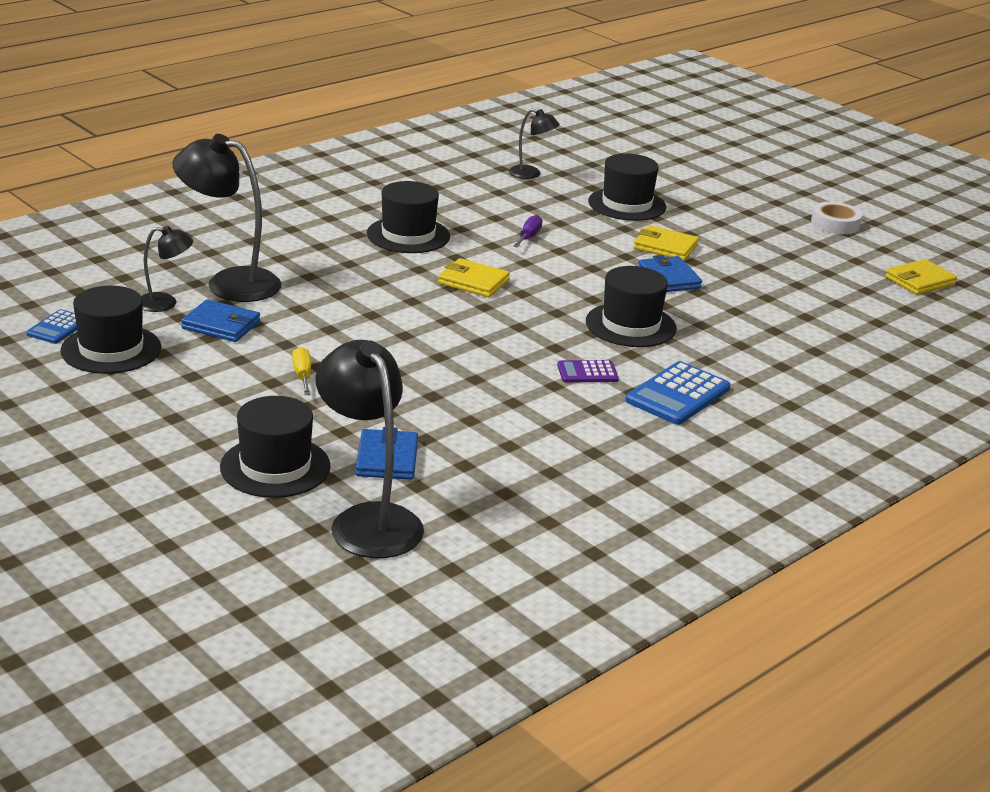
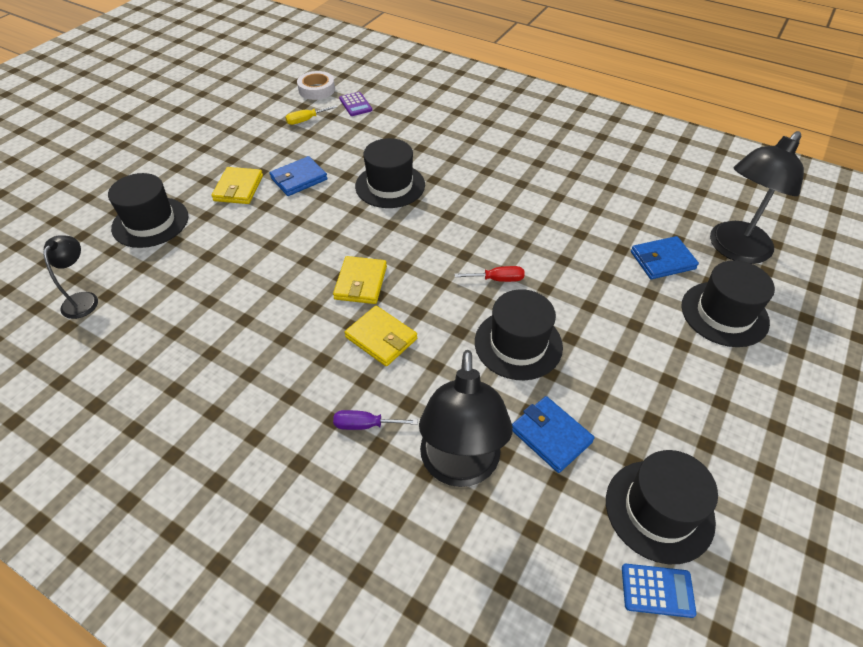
camera: 105 degrees left, 20 degrees up
black lamp [141,225,193,312] -> none
blue wallet [181,300,260,342] -> blue wallet turned 45 degrees counterclockwise [512,396,594,473]
yellow screwdriver [292,347,311,395] -> yellow screwdriver moved to [285,105,337,125]
black hat [367,181,450,253] -> black hat moved to [475,289,563,380]
purple screwdriver [513,215,543,248] -> purple screwdriver moved to [333,410,418,430]
purple calculator [557,360,619,383] -> purple calculator moved to [339,92,372,116]
blue calculator [625,361,731,425] -> none
white tape [811,202,862,234] -> white tape moved to [297,71,335,100]
yellow wallet [885,259,957,295] -> yellow wallet moved to [344,306,417,366]
none -> red screwdriver [454,266,525,282]

